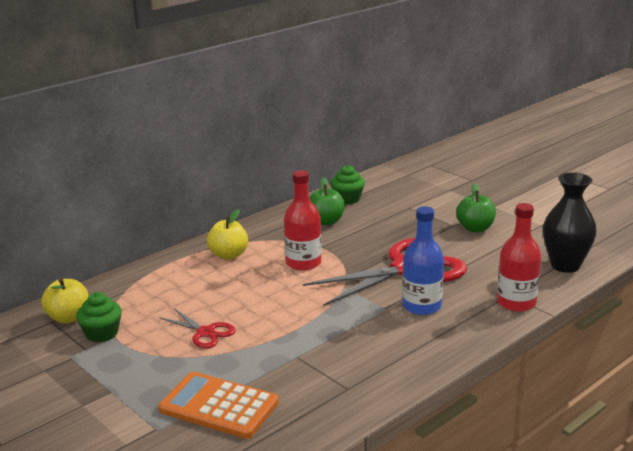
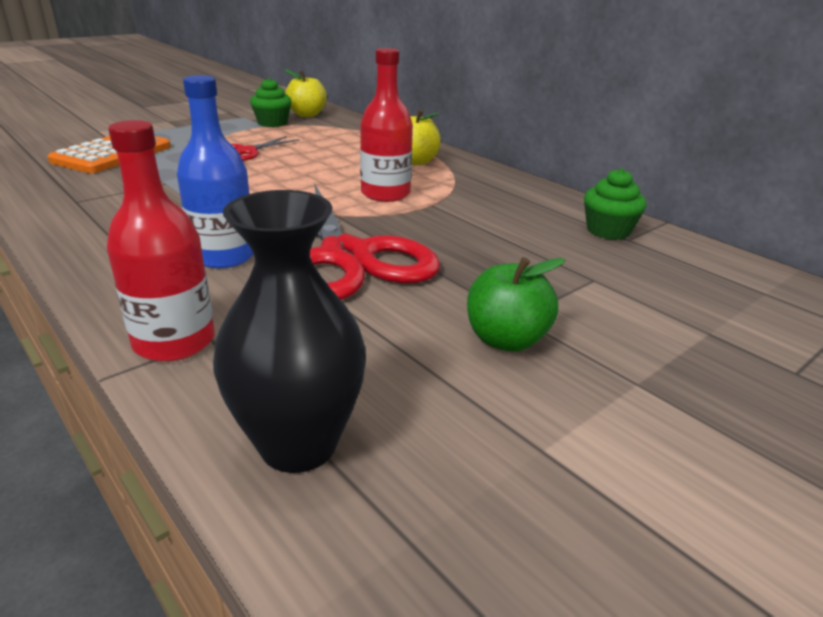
camera: 90 degrees right, 5 degrees up
green apple [309,177,345,225] -> none

